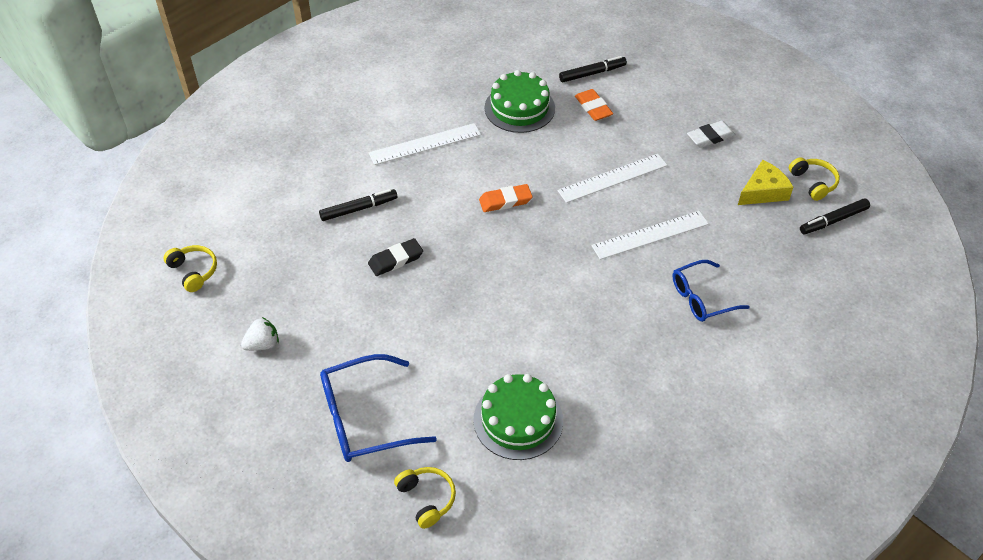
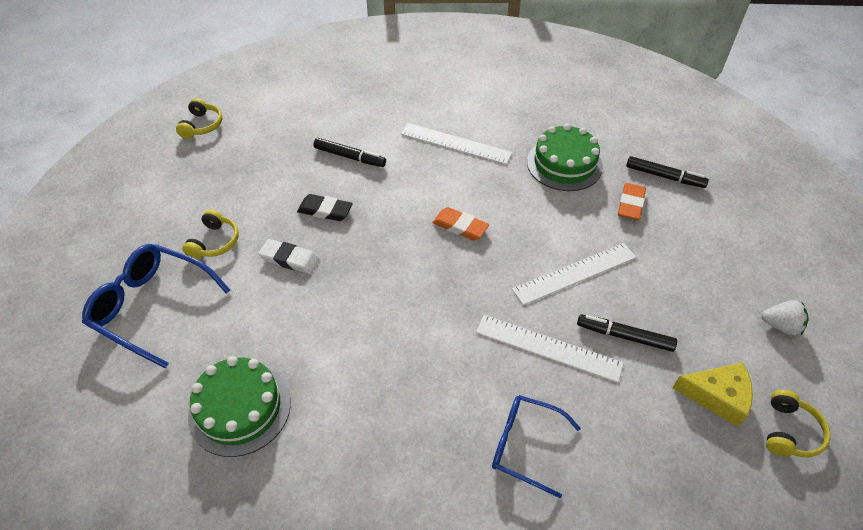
camera: 45 degrees right, 0 degrees up
white strawberry [241,317,279,351] -> white strawberry moved to [762,300,809,336]
yellow headphones [394,467,456,529] -> yellow headphones moved to [182,209,239,259]
white ruler [557,154,668,203] -> white ruler turned 45 degrees counterclockwise [512,243,636,305]
white eraser [687,121,736,148] -> white eraser moved to [258,239,320,274]
black marker [800,198,870,234] -> black marker moved to [577,314,677,352]

